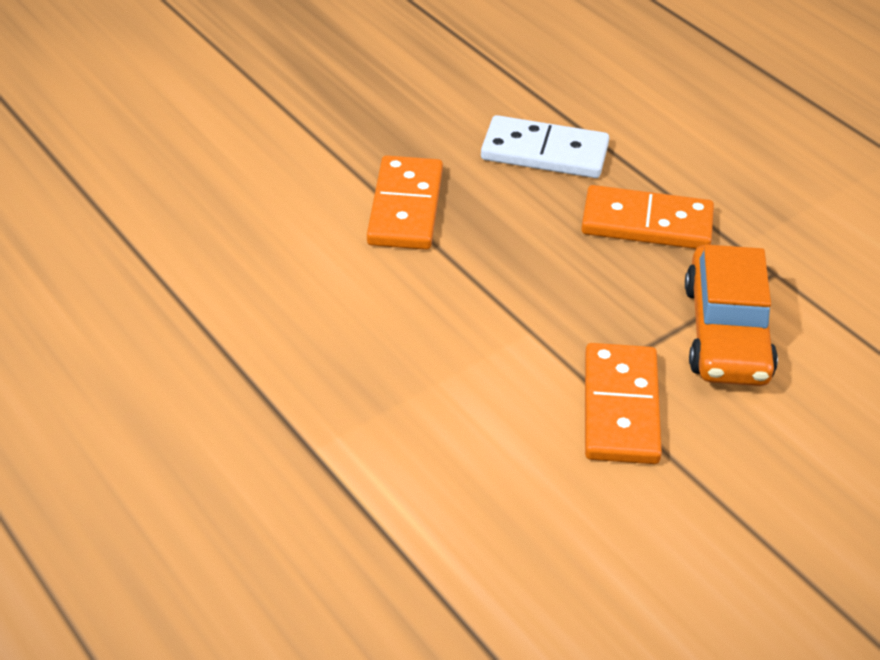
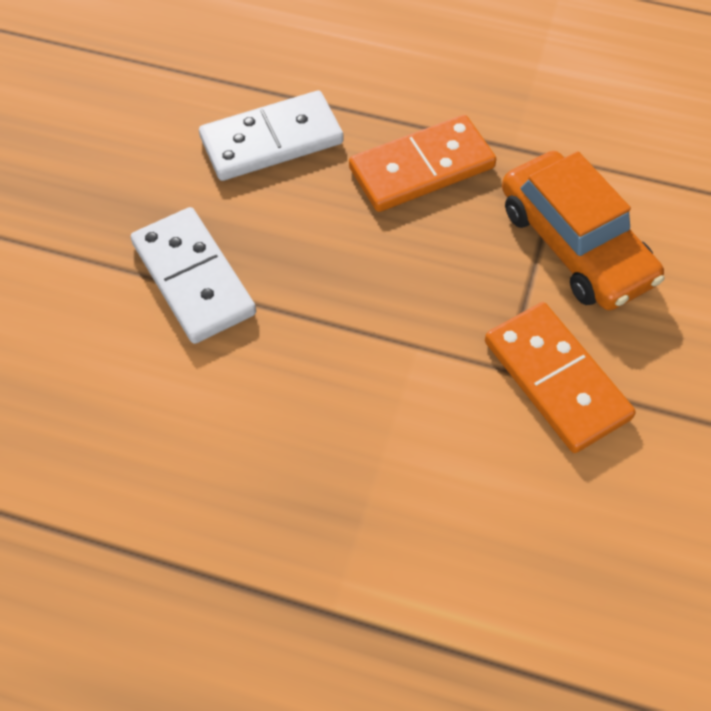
camera: 35 degrees left, 15 degrees up
orange domino [367,155,443,250] -> white domino [131,207,256,344]

